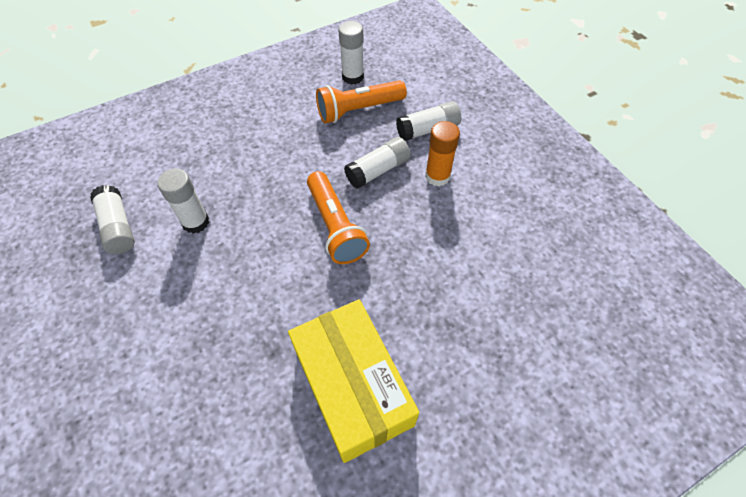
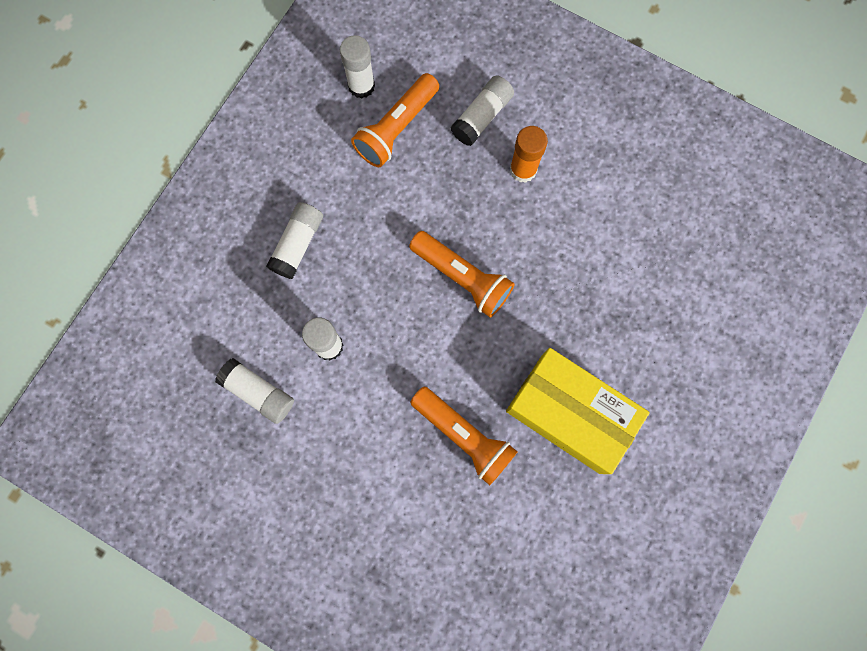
camera: 30 degrees left, 20 degrees up
white glue stick [344,137,411,189] -> white glue stick moved to [266,202,323,279]
none -> orange flashlight [410,387,517,485]

